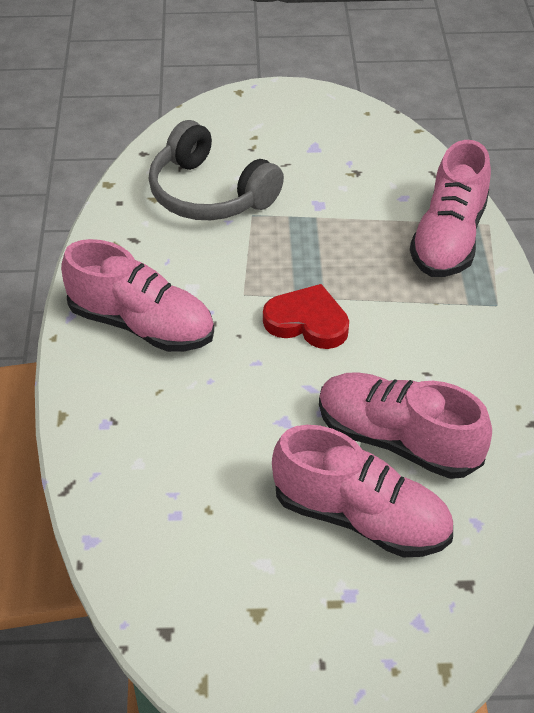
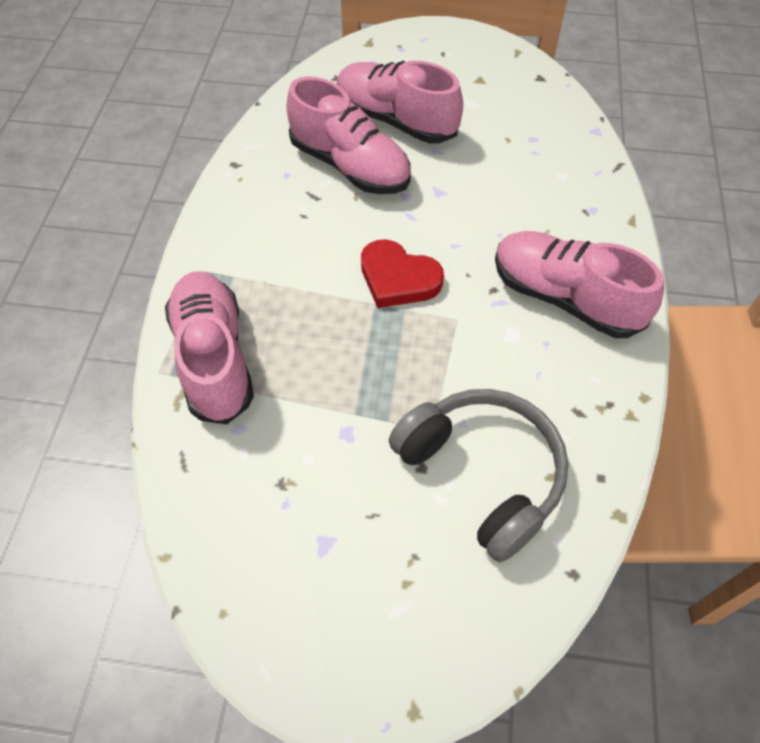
camera: 170 degrees left, 10 degrees up
pink shoe [410,140,491,277] -> pink shoe turned 45 degrees counterclockwise [165,271,254,424]

